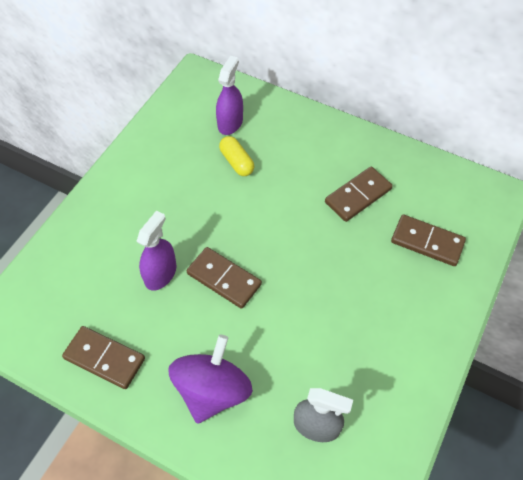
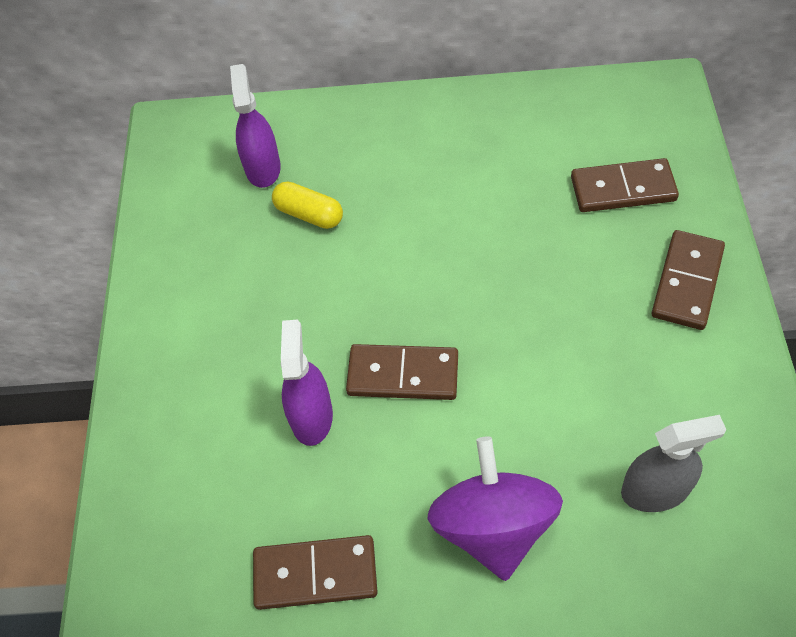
camera: 25 degrees left, 0 degrees up
brown domino [325,167,393,222] -> brown domino moved to [652,230,725,330]

